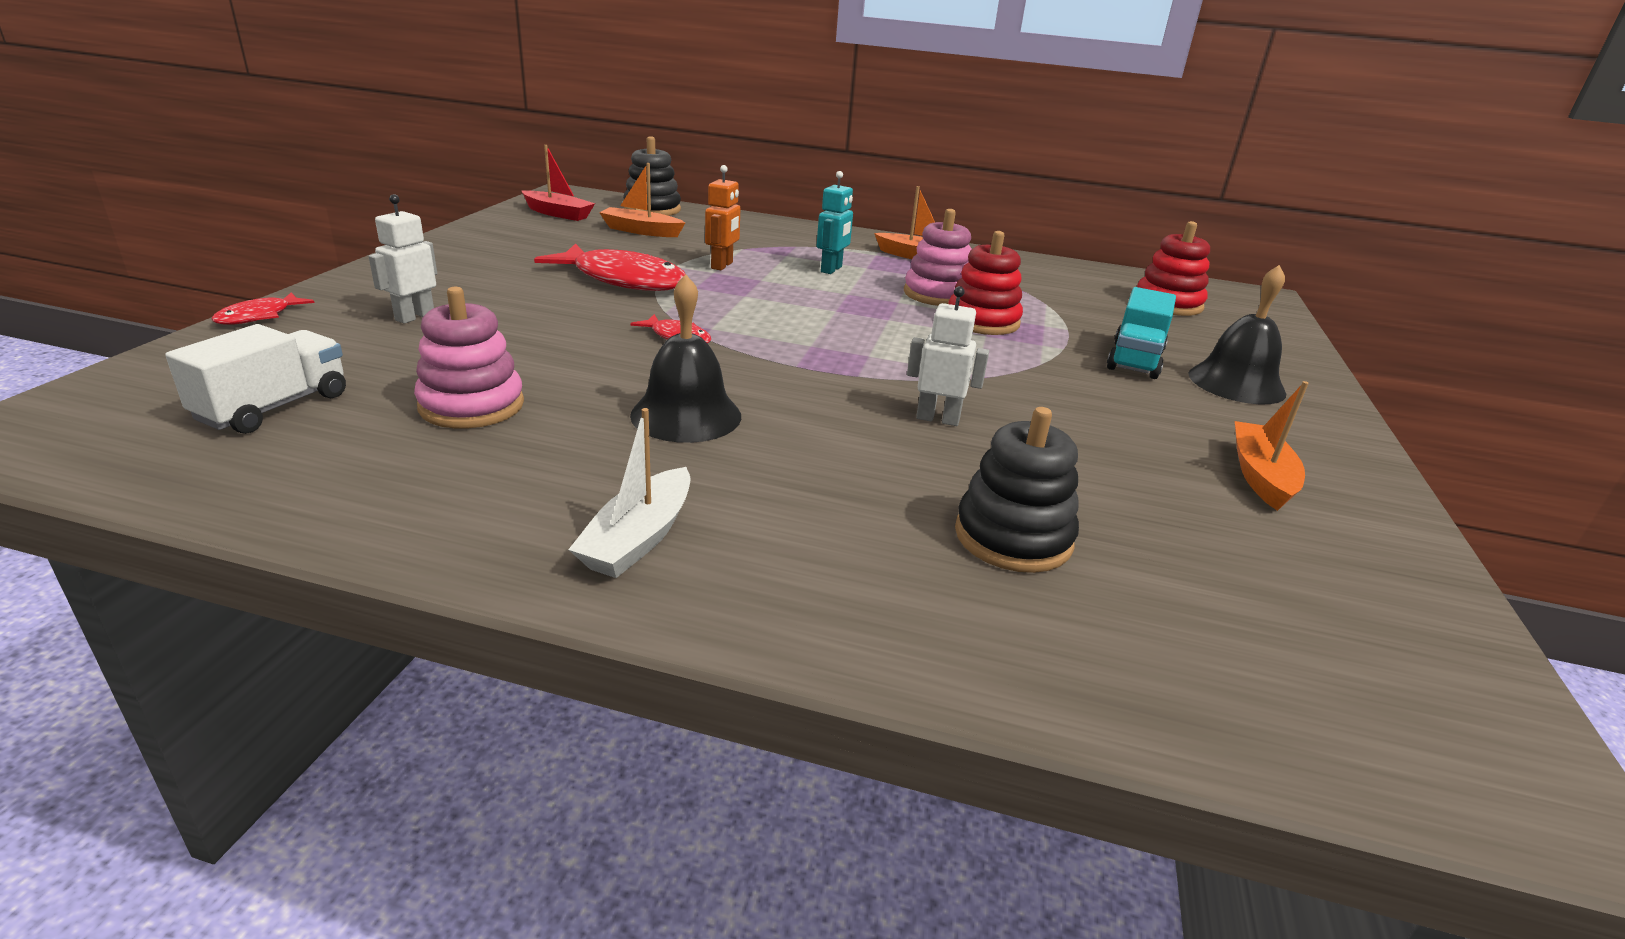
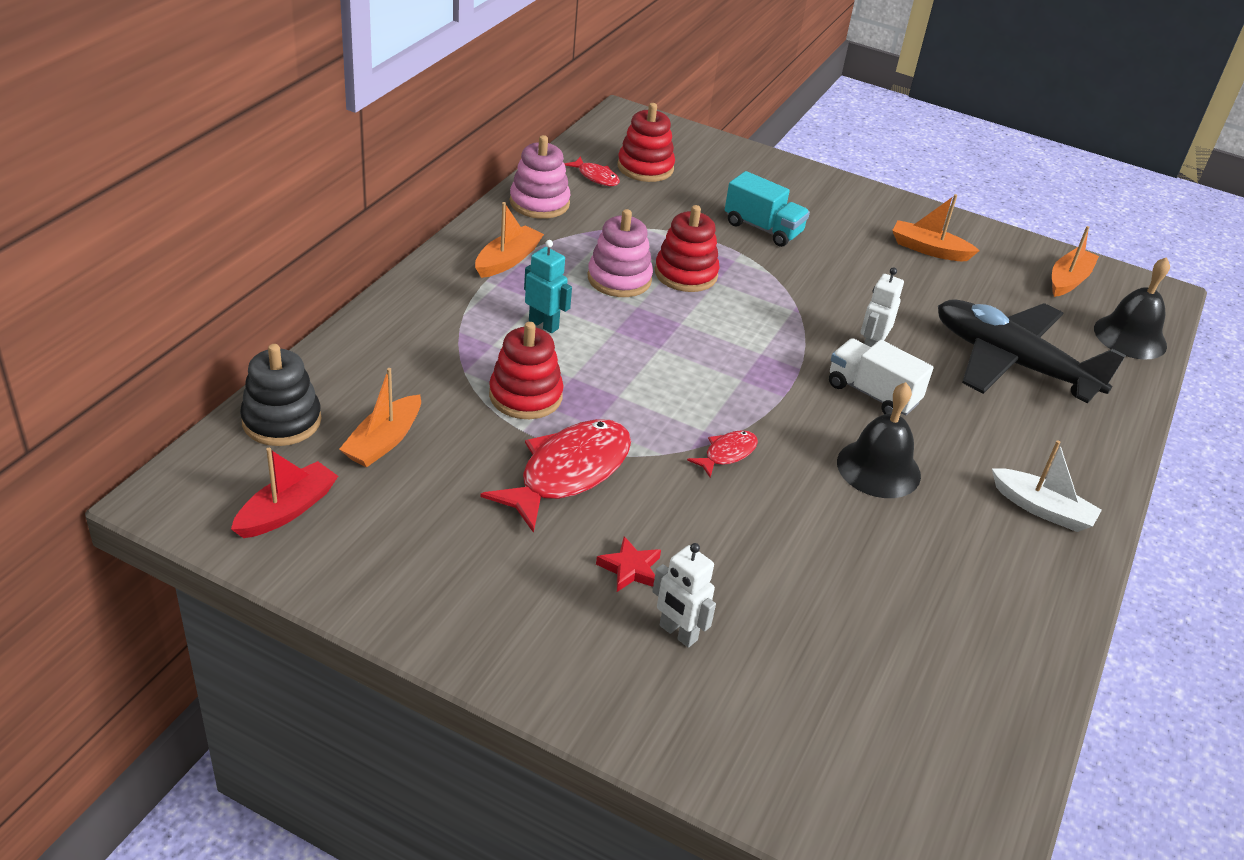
camera: 80 degrees left, 10 degrees up
white truck [165,324,346,434] -> white truck moved to [829,338,934,416]
red fish [212,292,315,325] -> red fish moved to [564,156,620,186]
pink stacking toy [414,286,524,428] -> pink stacking toy moved to [510,135,570,219]
orange robot [705,165,740,270] -> red stacking toy [489,322,563,419]
black stacking toy [955,407,1079,573] -> black plane [938,299,1126,404]
black bell [1188,265,1286,404] -> black bell moved to [1094,257,1170,360]
none -> red star [596,536,661,592]
none -> orange boat [1052,226,1099,297]

